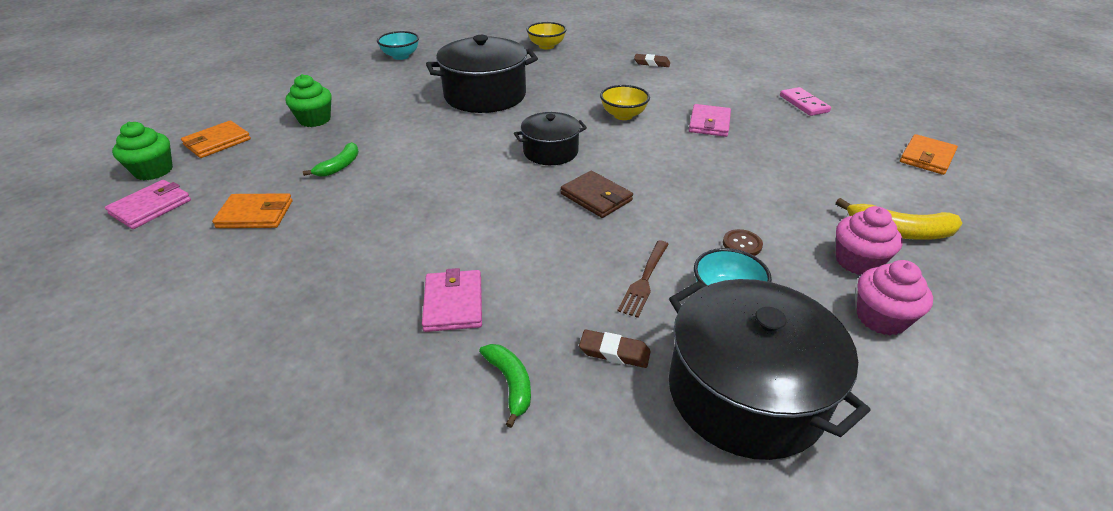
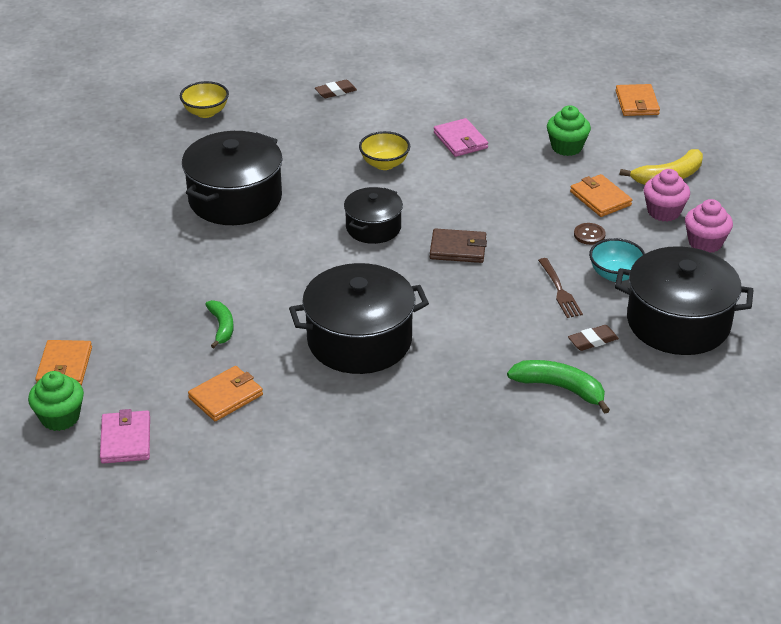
camera: 40 degrees left, 0 degrees up
green cupcake [286,74,332,127] -> green cupcake moved to [547,106,591,156]
turquoise bowl [377,31,419,60] -> none
pink wallet [422,268,482,332] -> none
green banana [479,344,531,428] -> green banana [507,360,610,414], size x1.51
pink domino [780,87,831,116] -> none
none -> black pot [289,263,429,374]
none -> orange wallet [570,174,632,217]

